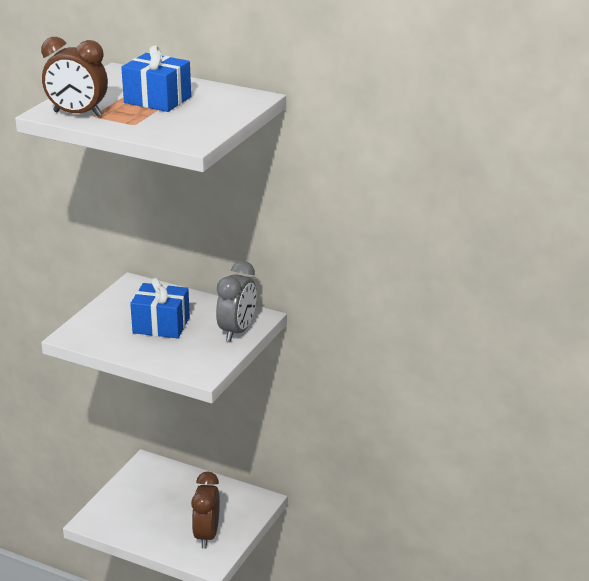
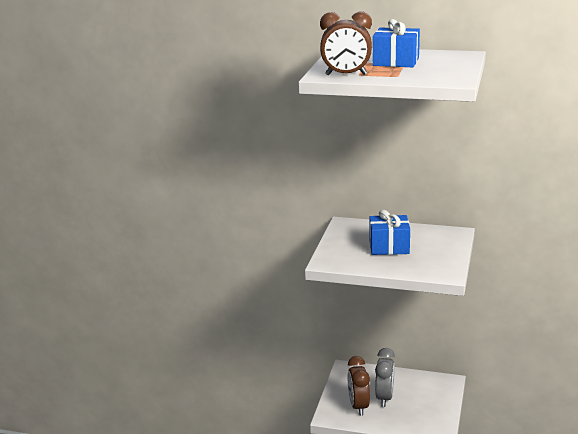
camera: 10 degrees left, 5 degrees down
brown clock [191,472,220,549] -> brown clock moved to [348,356,370,416]
grey clock [216,261,257,342] -> grey clock moved to [375,348,395,407]

